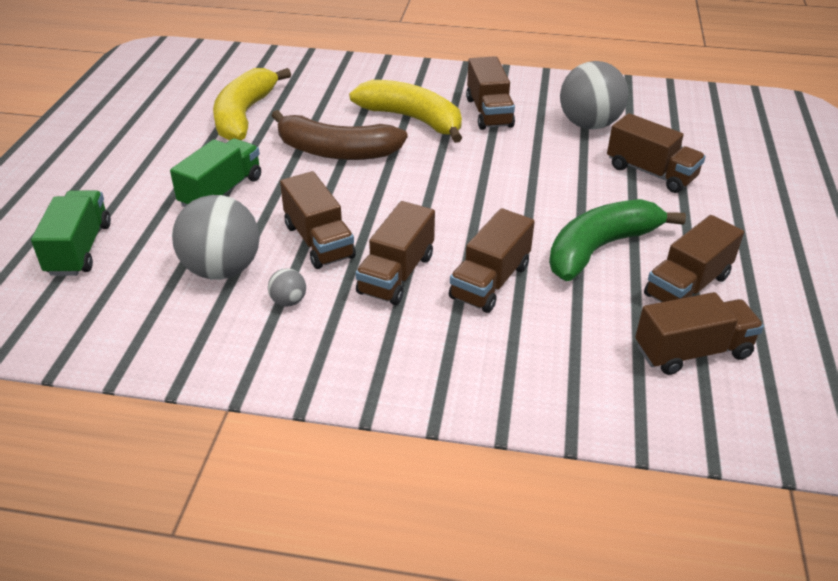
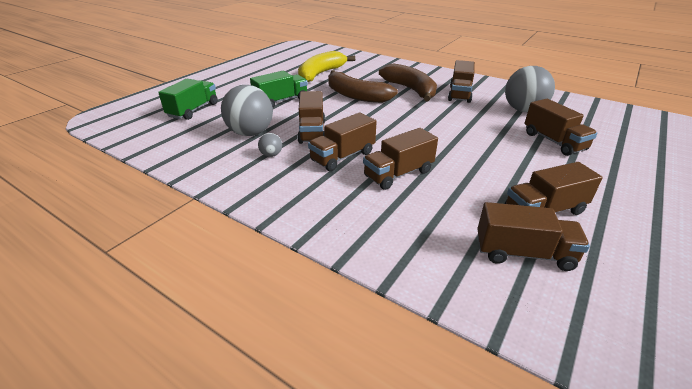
camera: 25 degrees right, 5 degrees down
yellow banana [349,80,462,143] -> brown banana [379,63,437,101]
green banana [549,199,686,281] -> none

